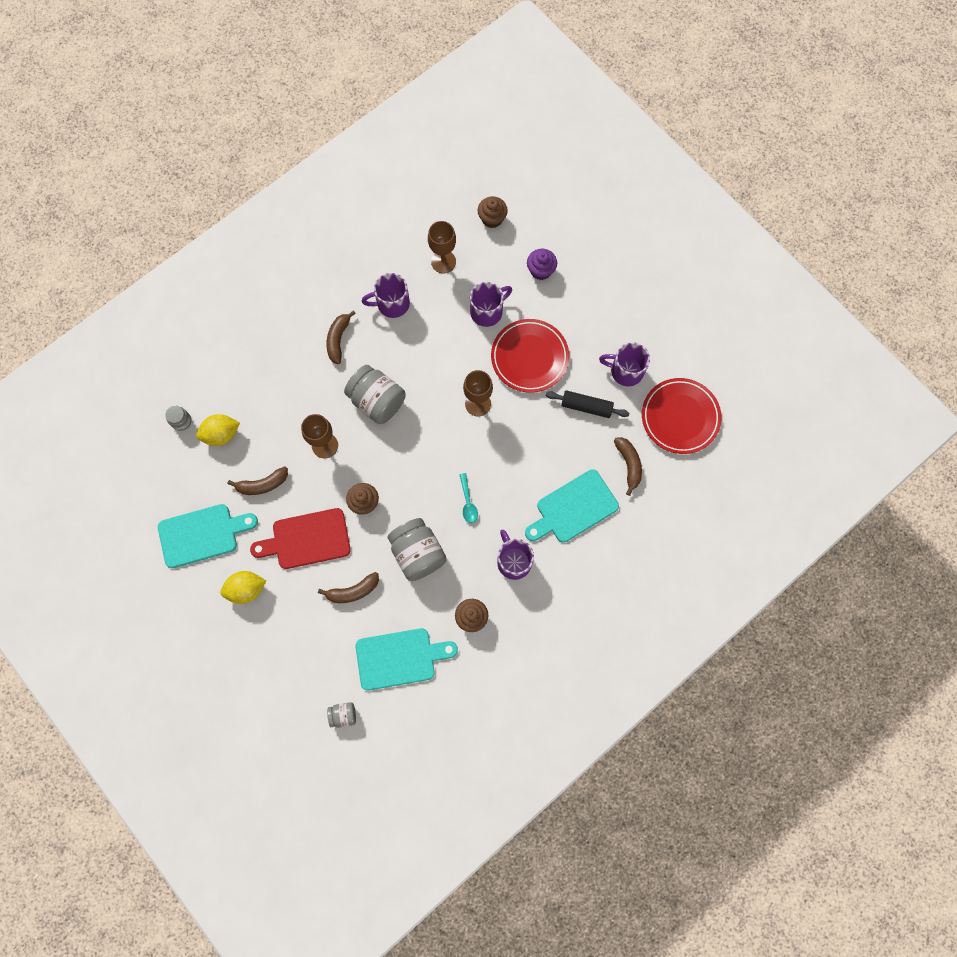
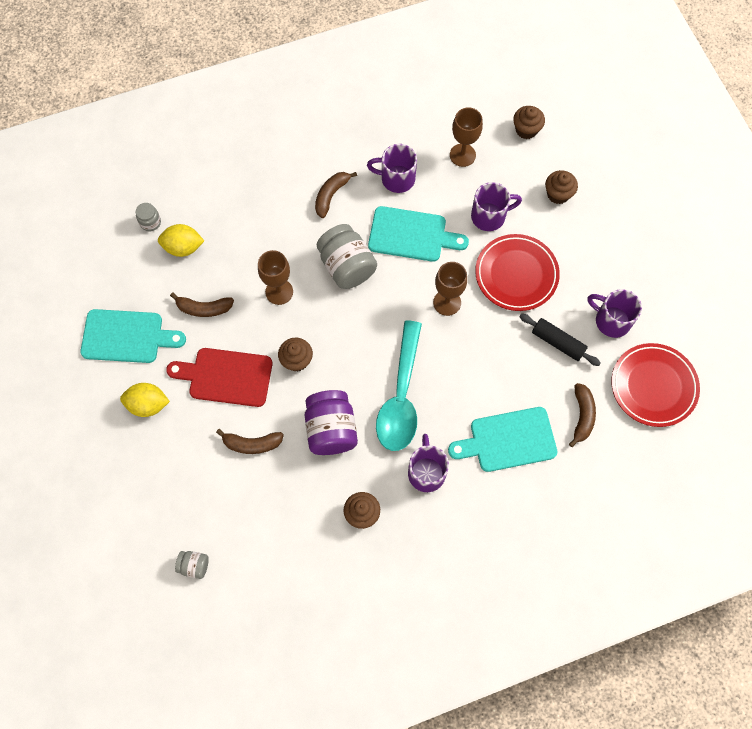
camera: 20 degrees right, 5 degrees down
turquoise cutting board [355,628,458,691] -> turquoise cutting board moved to [368,206,469,262]
grey jar [388,518,447,581] -> purple jar [305,390,358,455]
turquoise spoon [460,473,478,523] -> turquoise spoon [376,321,422,451], size x2.45
purple cupcake [527,249,557,280] -> brown cupcake [545,170,578,204]

